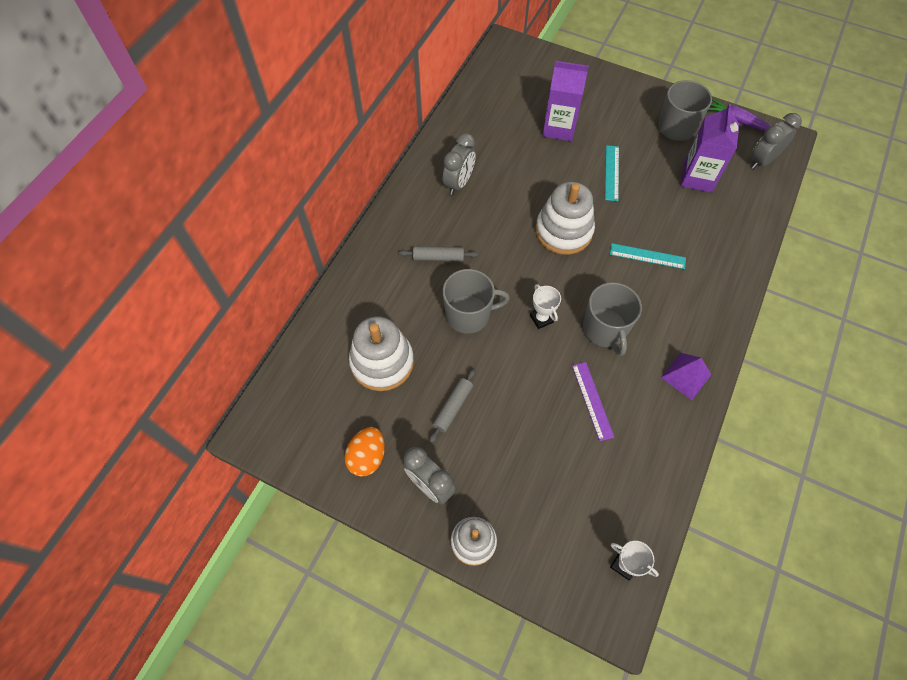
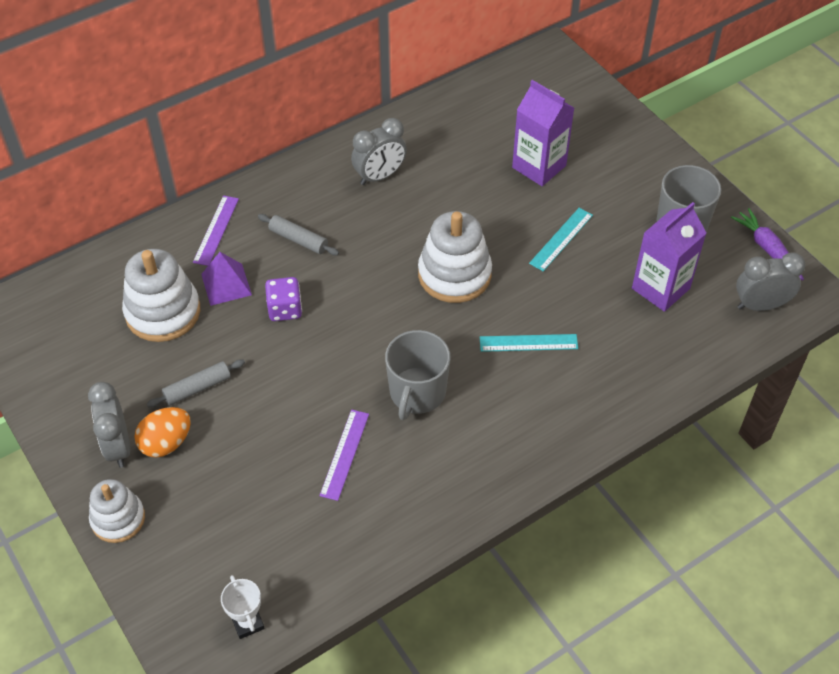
camera: 30 degrees right, 10 degrees down
orange egg [344,427,385,477] -> orange egg moved to [134,407,191,458]
grey mug [443,269,510,334] -> purple dice [265,277,302,321]
white trophy [530,284,561,329] -> none
turquoise ruler [610,243,686,269] -> turquoise ruler turned 45 degrees counterclockwise [480,334,578,352]
purple pyramid [661,353,712,400] -> purple pyramid moved to [201,252,252,306]
none -> purple ruler [193,195,239,266]

